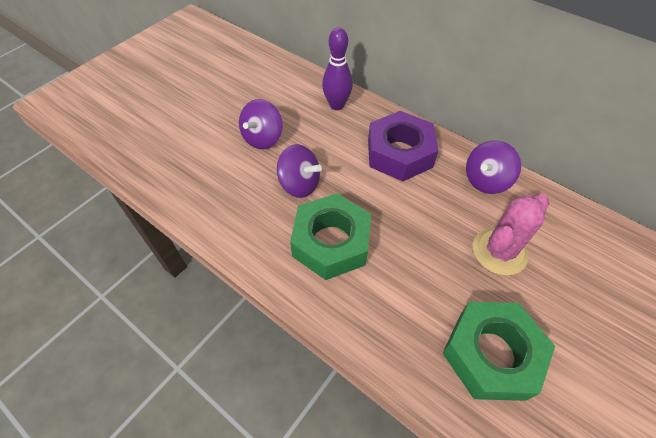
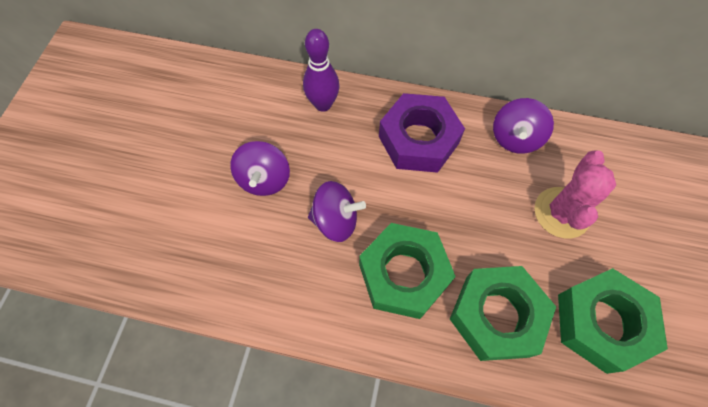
camera: 25 degrees left, 10 degrees up
none -> green nut [450,266,556,361]

